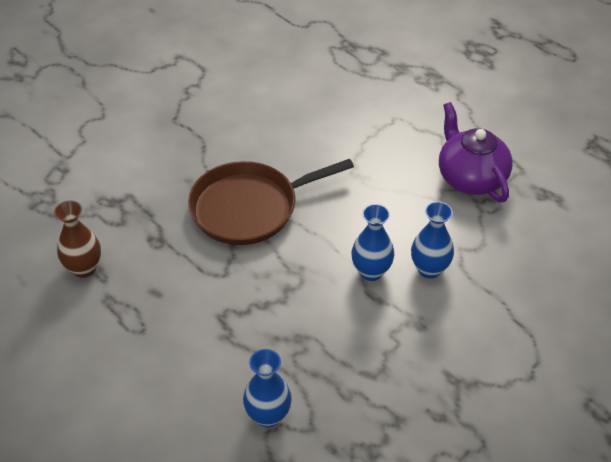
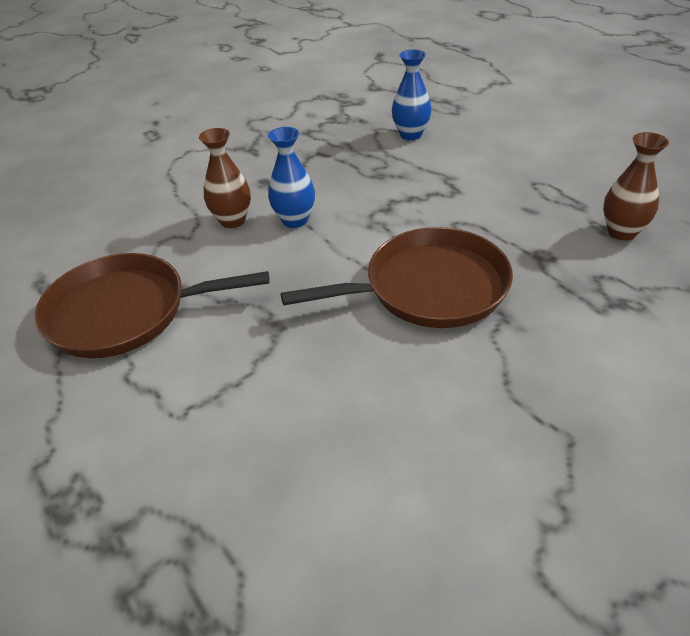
camera: 170 degrees left, 5 degrees down
blue vase [411,201,454,279] -> brown vase [199,128,251,228]
purple teapot [439,102,512,202] -> brown pan [35,253,269,358]

